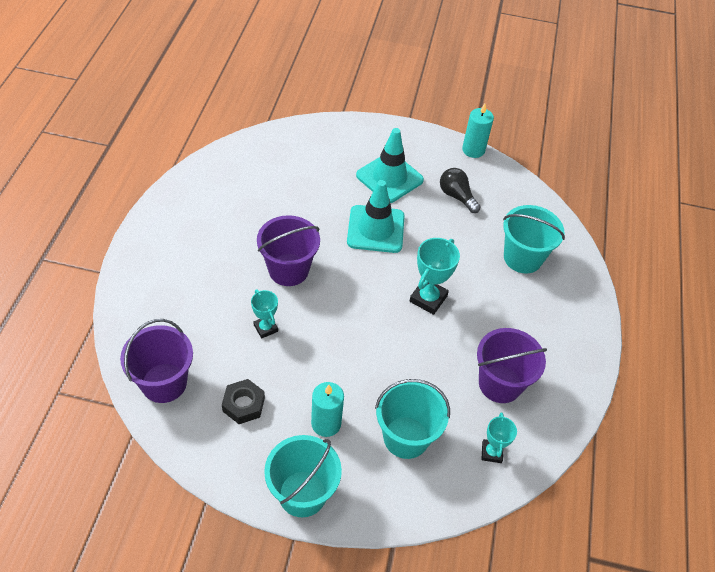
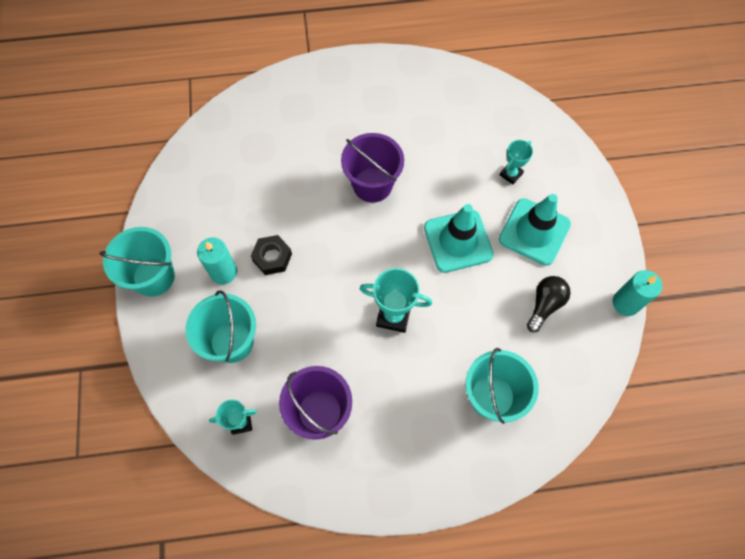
camera: 75 degrees right, 15 degrees up
purple bucket [120,319,193,403] -> none
black nut [222,379,265,424] -> black nut moved to [251,235,292,275]
turquoise trophy [251,289,278,339] -> turquoise trophy moved to [499,140,533,185]

